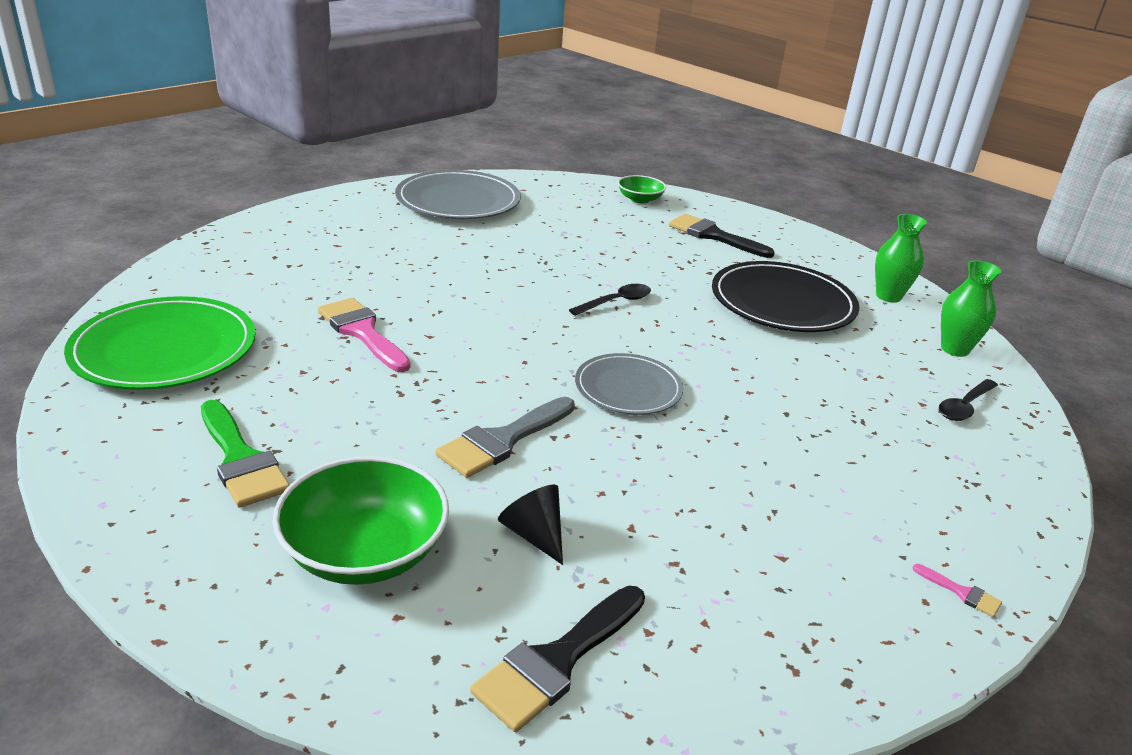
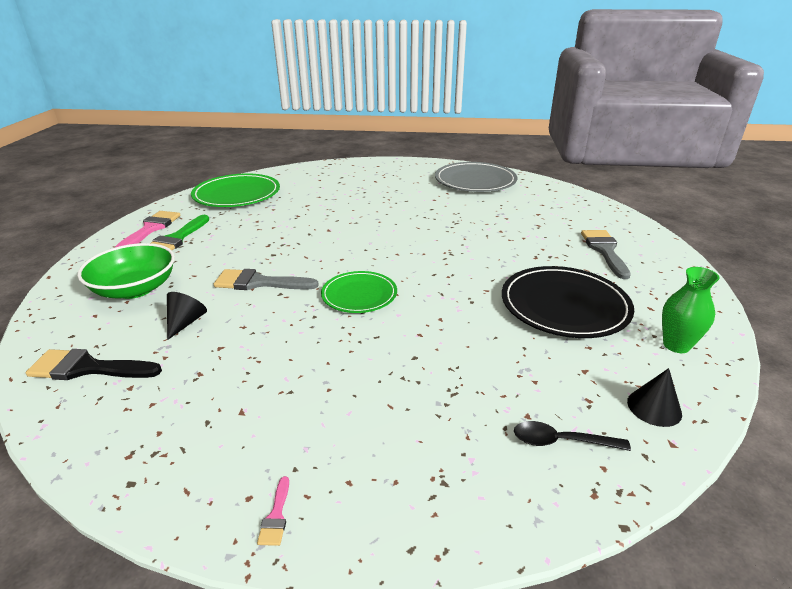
camera: 55 degrees right, 0 degrees up
pink brush [318,298,411,372] -> pink brush moved to [114,211,181,248]
black spoon [569,284,651,316] -> none
grey plate [575,353,683,415] -> green plate [321,271,397,313]
green bowl [618,175,666,204] -> none
black brush [669,214,775,258] -> grey brush [581,230,631,279]
green vase [941,261,1001,357] -> black cone [627,368,682,427]

